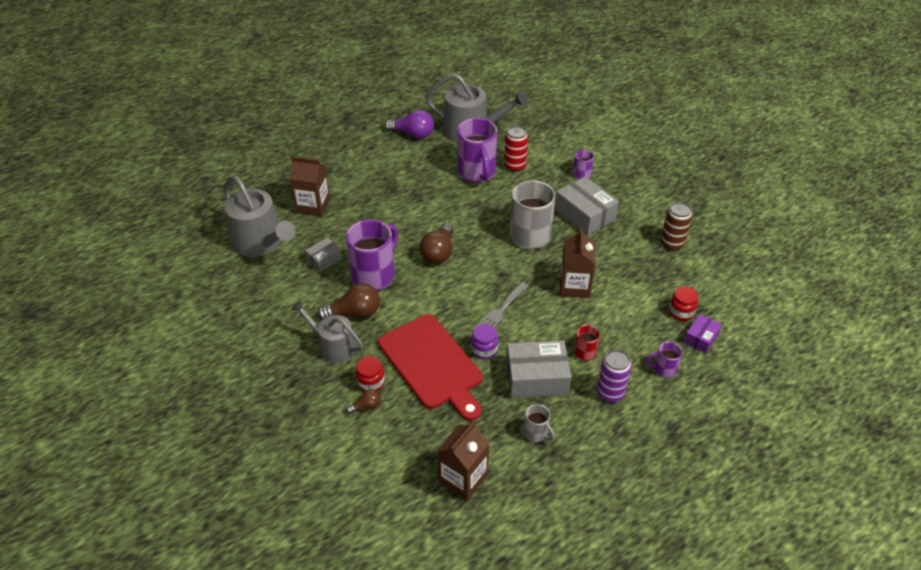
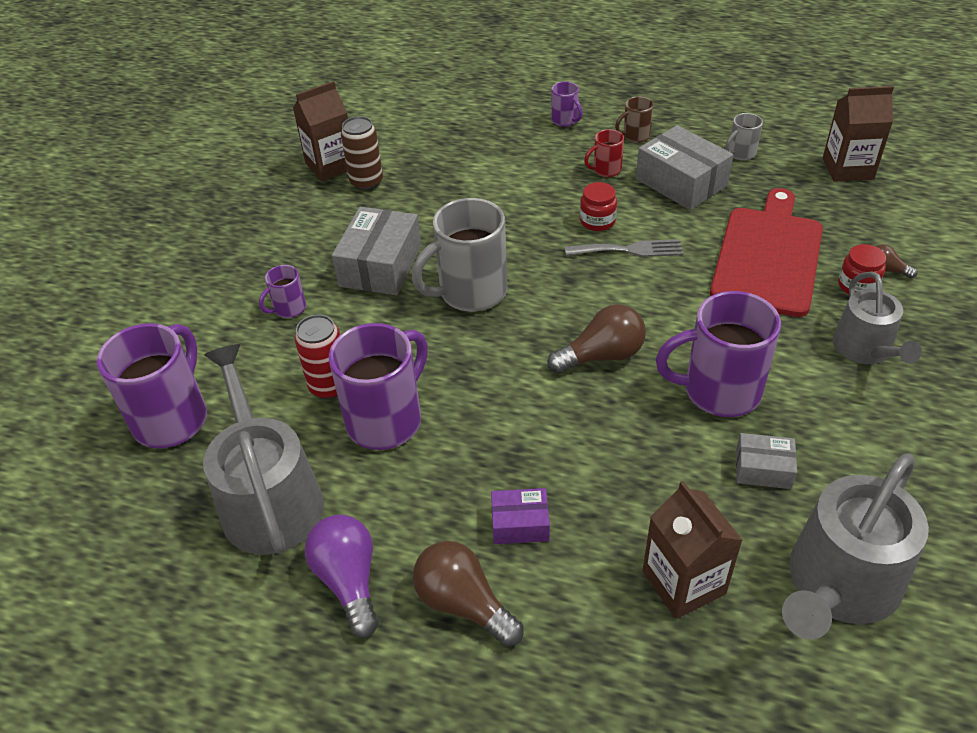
camera: 125 degrees left, 0 degrees up
grey watering can [223,176,295,257] -> grey watering can turned 150 degrees counterclockwise [782,454,929,639]
brown light bulb [317,283,380,320] -> brown light bulb moved to [413,541,524,647]
purple jar [471,324,498,360] -> none
grey mug [524,404,555,442] -> grey mug turned 135 degrees counterclockwise [725,113,763,161]
brown carton [560,228,596,298] -> brown carton moved to [293,81,348,181]
purple can [597,349,632,402] -> brown mug [615,96,654,143]
red jar [669,286,698,321] -> red jar moved to [580,182,617,231]
purple box [684,314,722,353] -> purple box moved to [491,488,550,544]
none -> purple mug [97,323,207,448]

